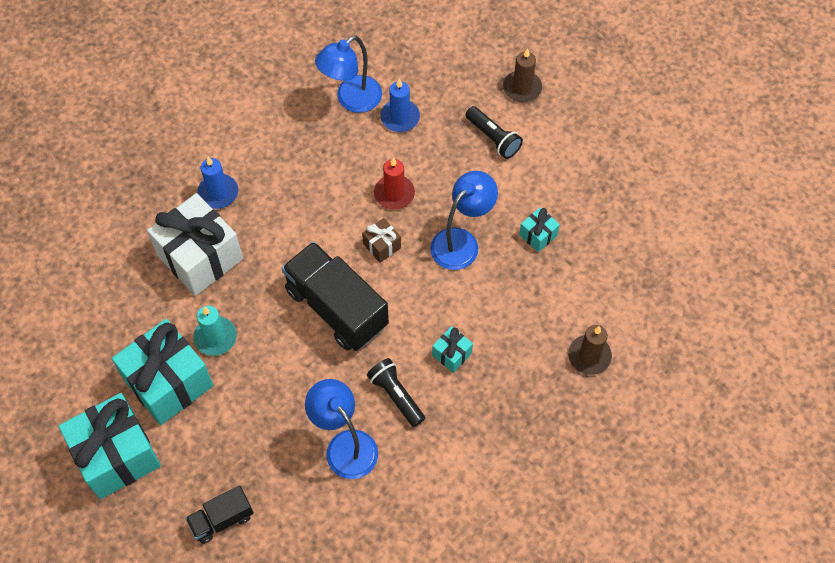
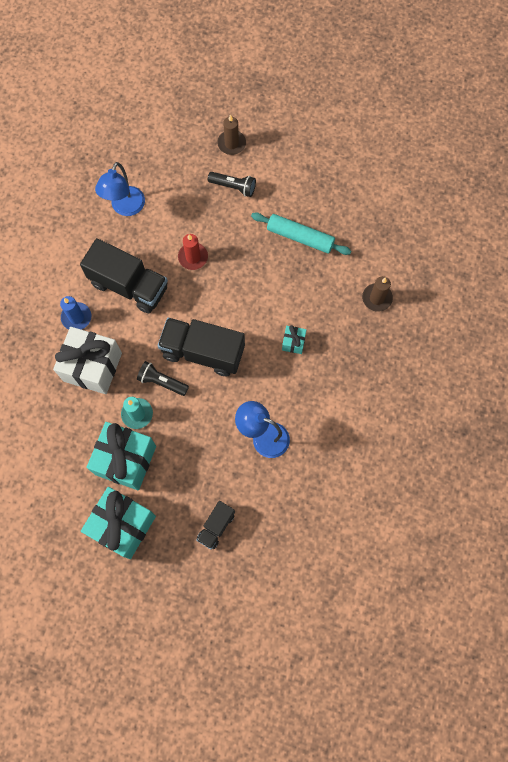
camera: 30 degrees left, 10 degrees up
brown gift [362,218,401,263] -> none
black flashlight [367,358,425,427] -> black flashlight moved to [137,361,189,396]
blue candle [380,79,420,132] -> none
blue lamp [430,171,498,270] -> none
turquoise gift [519,207,560,252] -> turquoise rolling pin [251,213,351,255]
none -> black truck [80,238,168,313]

